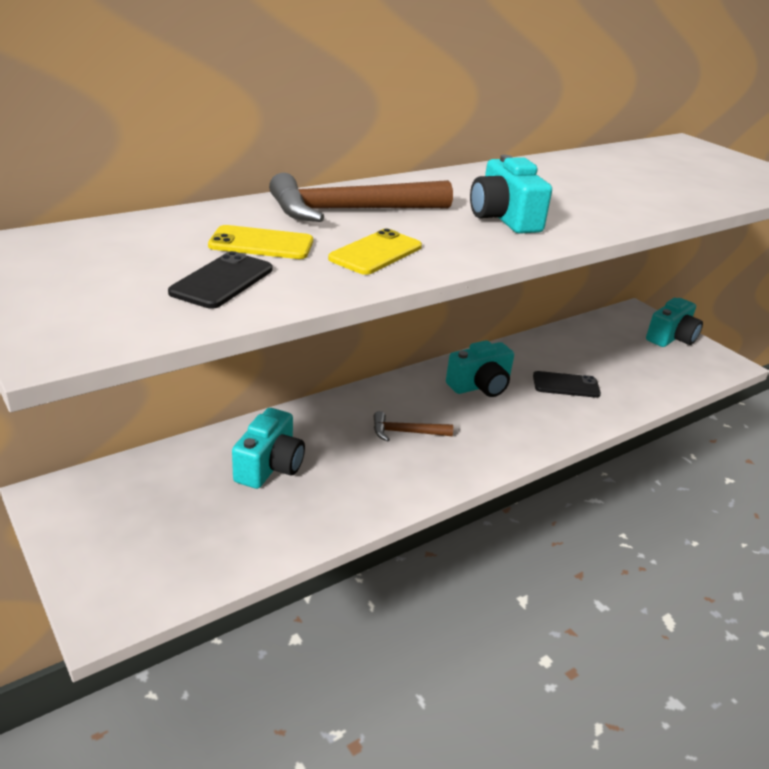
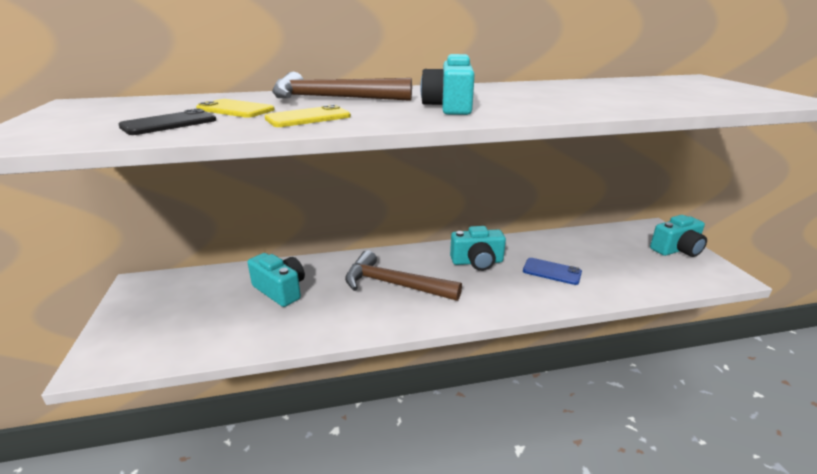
camera: 25 degrees right, 5 degrees down
turquoise camera [232,408,305,489] -> turquoise camera turned 90 degrees counterclockwise [248,253,305,307]
brown hammer [374,411,453,442] -> brown hammer [345,250,462,301], size x1.87
black phone [533,371,601,398] -> blue phone [523,258,582,285]

